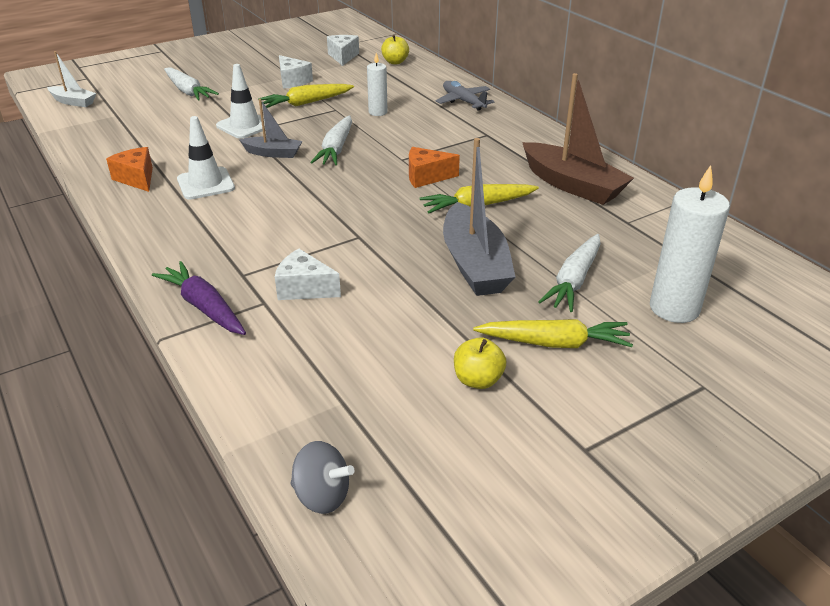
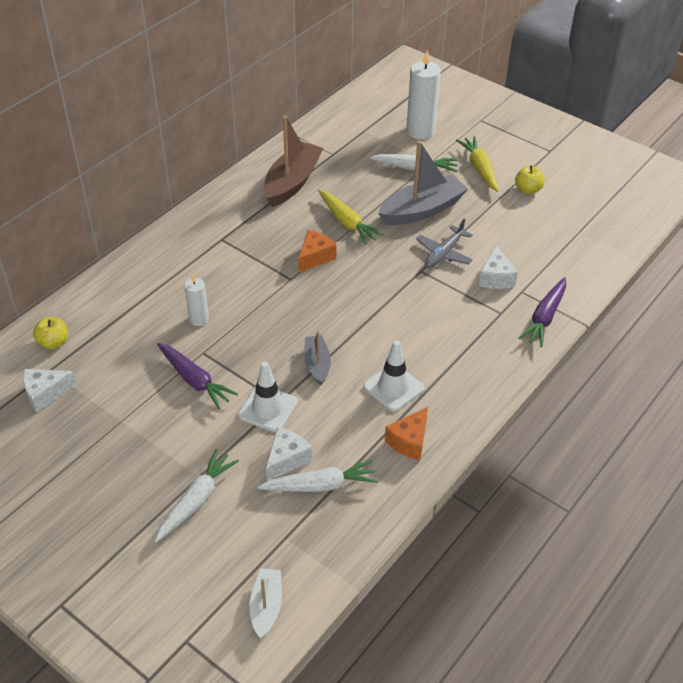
camera: 110 degrees left, 10 degrees up
yellow carrot [258,84,354,108] -> purple carrot [157,343,238,409]
white cheese [279,55,313,89] -> white cheese moved to [266,427,312,481]
grey spinning top [290,441,355,514] -> none
white carrot [310,115,352,165] -> white carrot moved to [258,460,378,492]
orange cheese [409,147,460,188] -> orange cheese turned 120 degrees counterclockwise [298,230,337,272]
grey plane [435,81,495,111] -> grey plane moved to [416,219,473,268]

